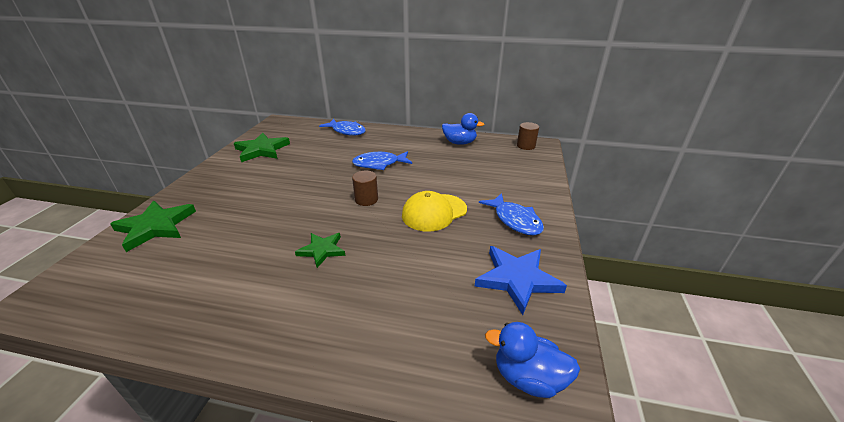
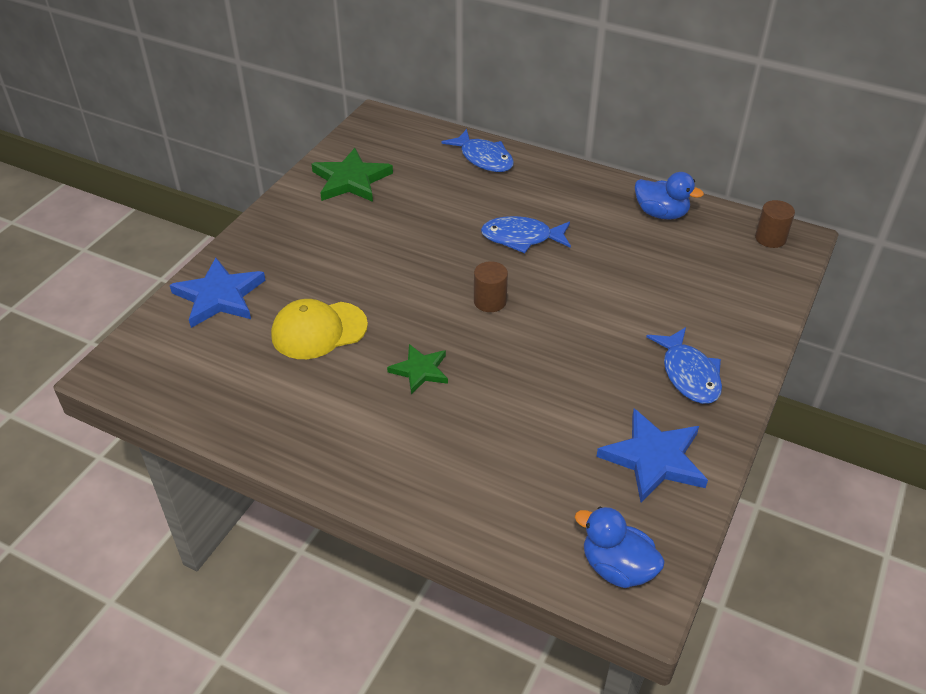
camera: 15 degrees right, 10 degrees up
green star [110,201,196,252] -> blue star [170,258,266,328]
yellow cap [402,191,467,232] -> yellow cap moved to [271,299,368,359]

